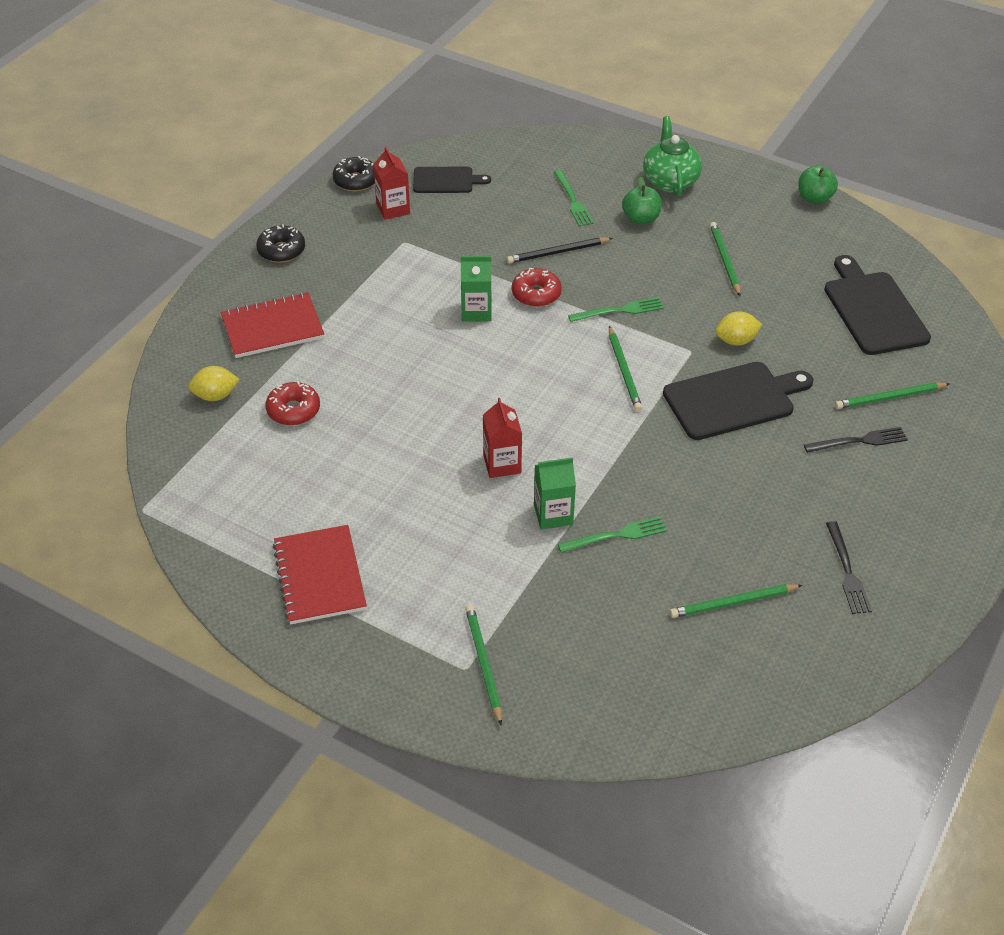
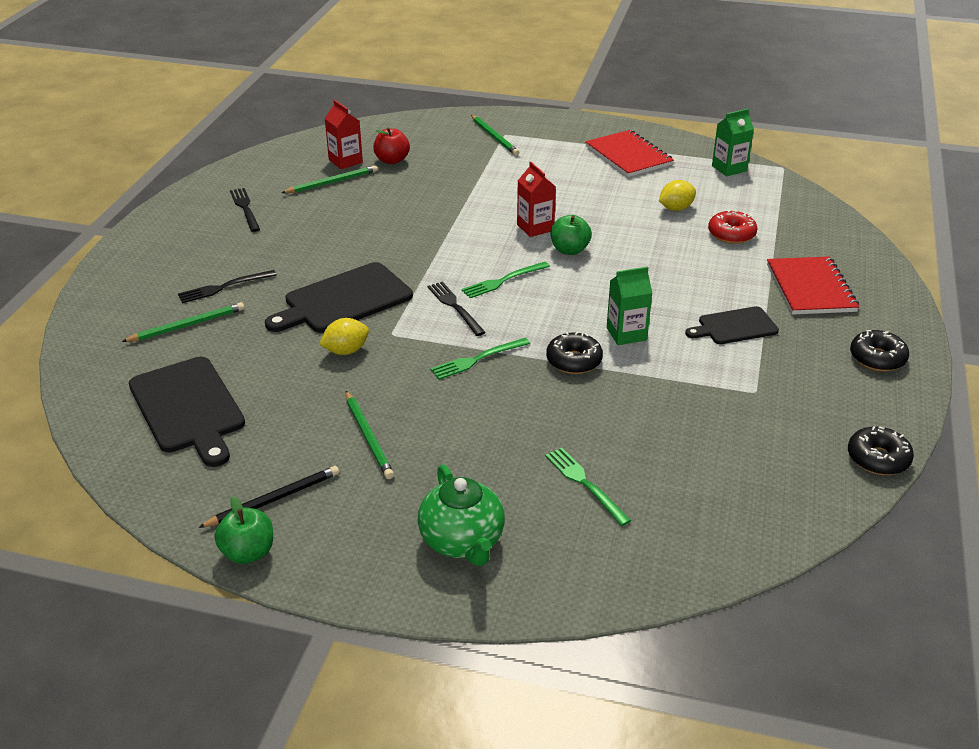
camera: 165 degrees right, 10 degrees down
yellow lemon [188,366,240,401] -> yellow lemon moved to [659,180,696,211]
red notebook [221,292,324,358] -> red notebook turned 60 degrees counterclockwise [767,256,859,315]
red carton [373,147,410,220] -> red carton moved to [325,100,363,169]
black cutting board [413,167,491,193] -> black cutting board moved to [685,306,779,344]
black pencil [507,238,613,264] -> black pencil moved to [198,466,339,528]
red donut [512,268,562,307] -> black donut [546,332,603,374]
green carton [534,457,576,530] -> green carton moved to [712,109,754,176]
green fork [558,516,667,553] -> green fork moved to [461,262,550,298]
green pencil [609,326,642,411] -> black fork [427,281,486,336]
green apple [622,176,662,225] -> green apple moved to [551,215,592,255]
none -> red apple [373,127,410,164]

